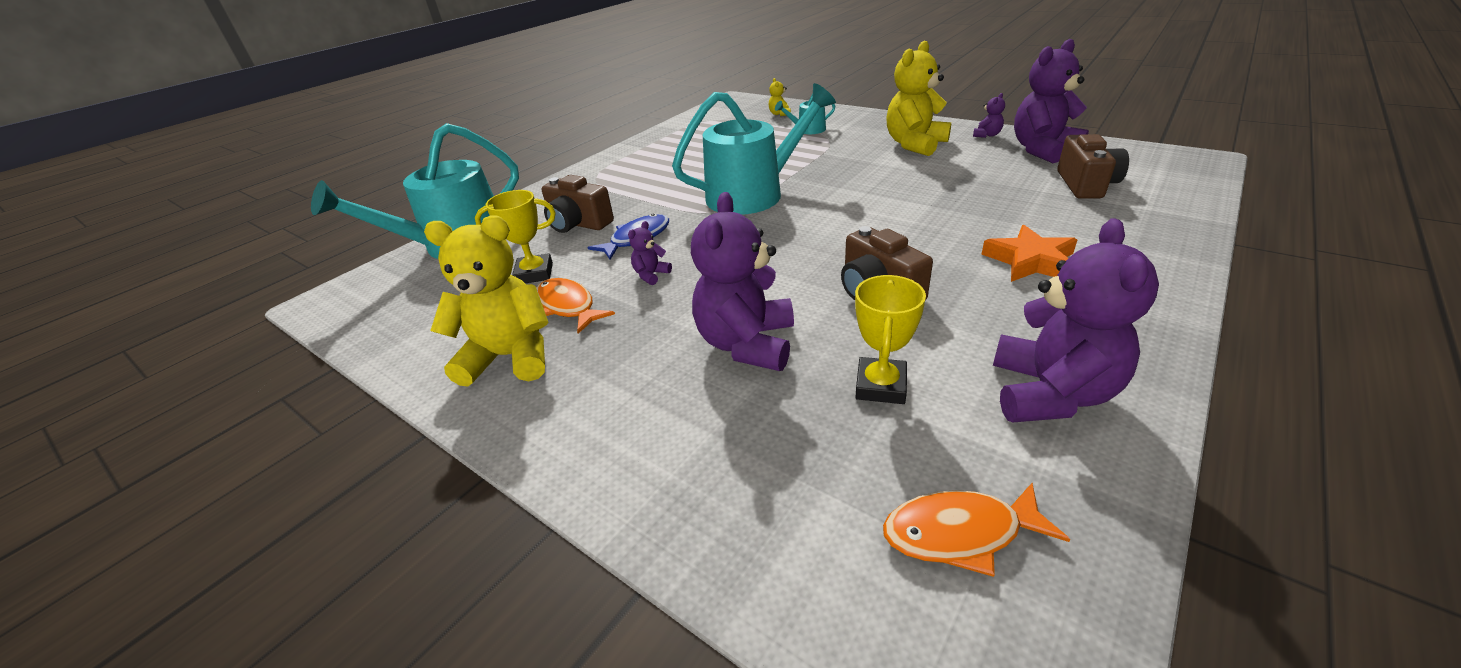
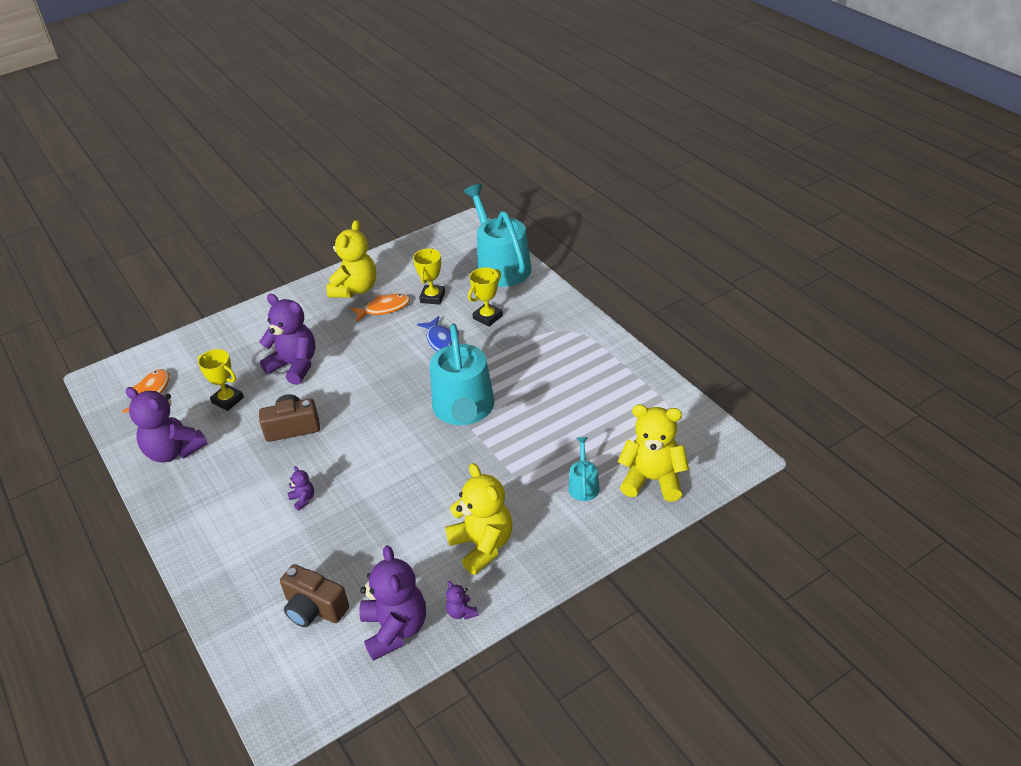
camera: 110 degrees right, 5 degrees up
brown camera [542,175,614,233] -> yellow trophy [468,267,503,327]
purple teddy bear [628,221,672,285] -> purple teddy bear moved to [288,466,314,511]
yellow teddy bear [769,78,791,116] -> yellow teddy bear [618,405,689,502], size x2.31
orange star [981,225,1078,282] -> none

